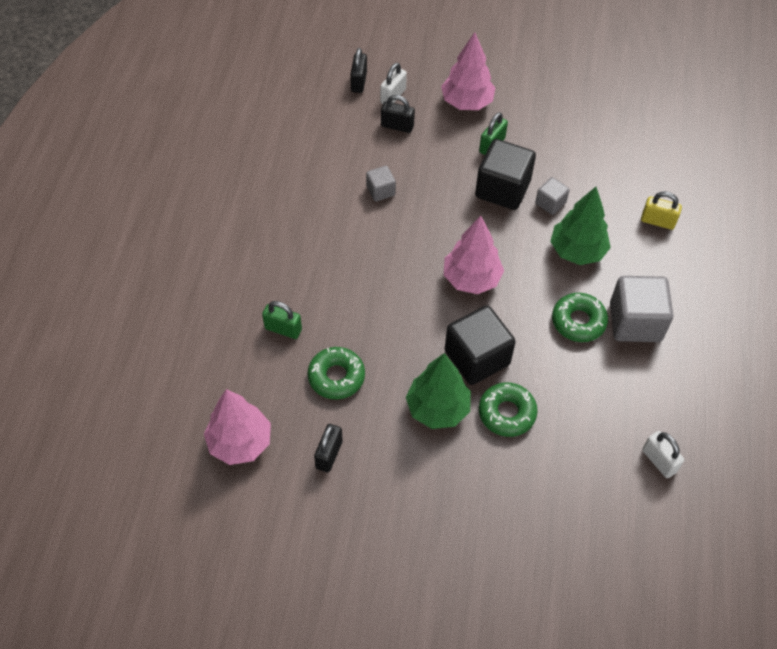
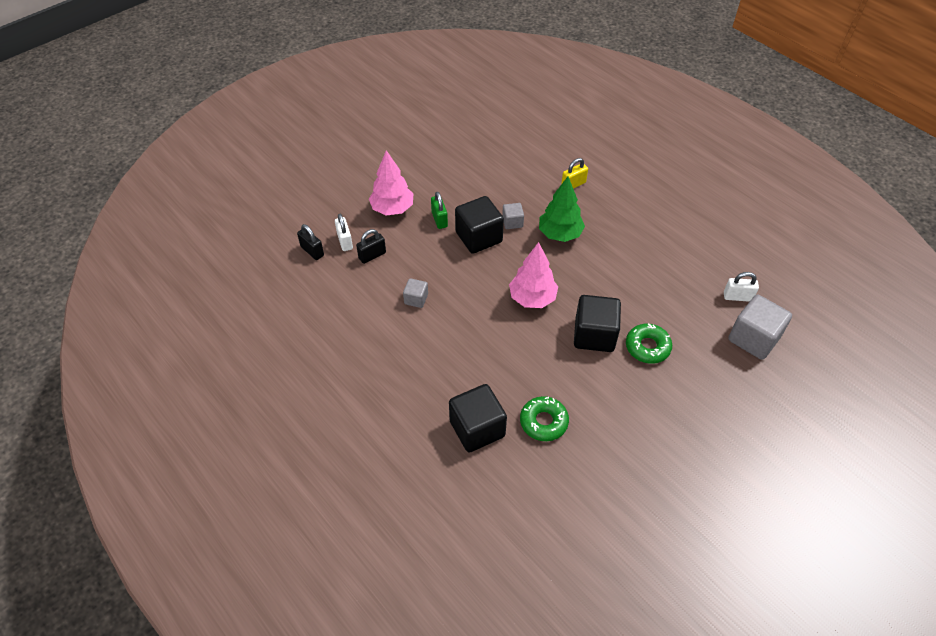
camera: 50 degrees left, 5 degrees down
pink tree [204,389,271,465] -> none
green padlock [262,301,302,339] -> black cube [449,384,507,452]
black padlock [314,424,343,472] -> none
green tree [406,353,471,429] -> none
green donut [552,293,608,342] -> none
grey cube [610,276,673,342] -> grey cube moved to [728,295,792,360]

